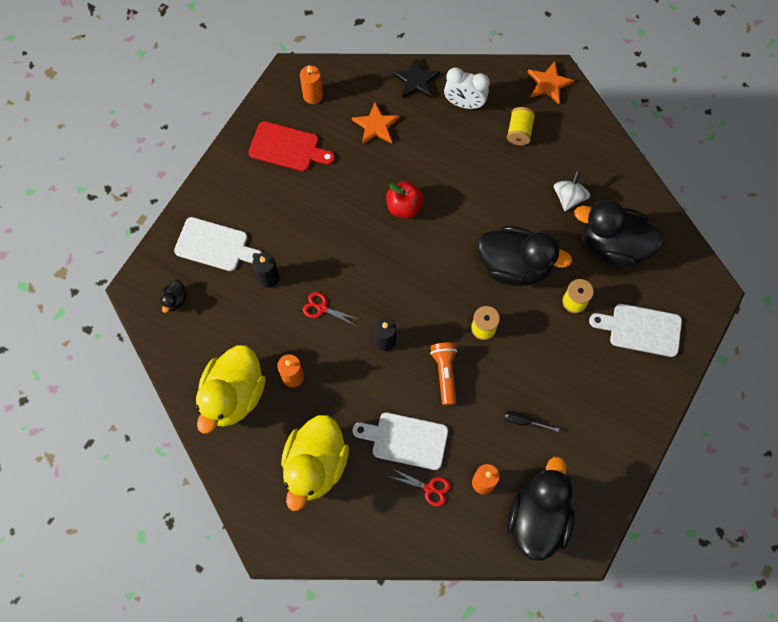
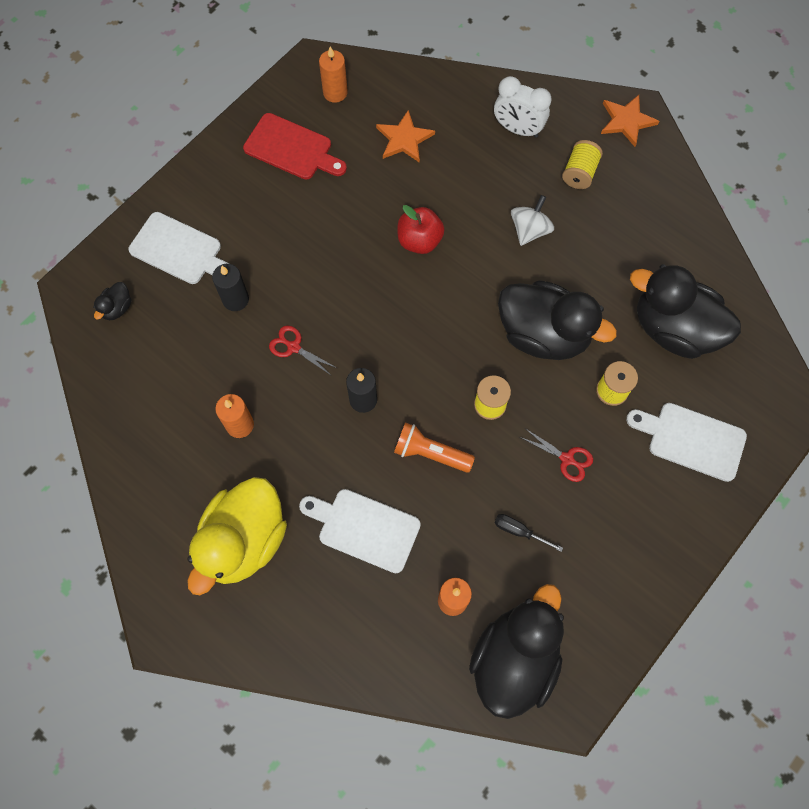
camera: 10 degrees right, 0 degrees up
yellow duck [196,345,266,434] -> none
red scissors [391,469,450,506] -> red scissors moved to [520,429,593,482]
black star [393,58,440,98] -> none
orange flashlight [430,342,457,405] -> orange flashlight turned 75 degrees counterclockwise [394,422,475,473]
white spinning top [554,170,590,211] -> white spinning top moved to [511,195,554,246]

